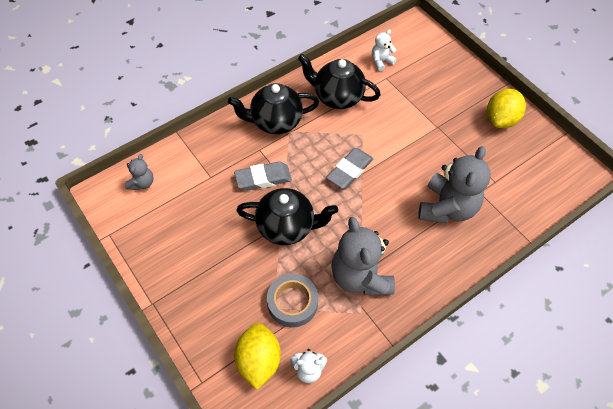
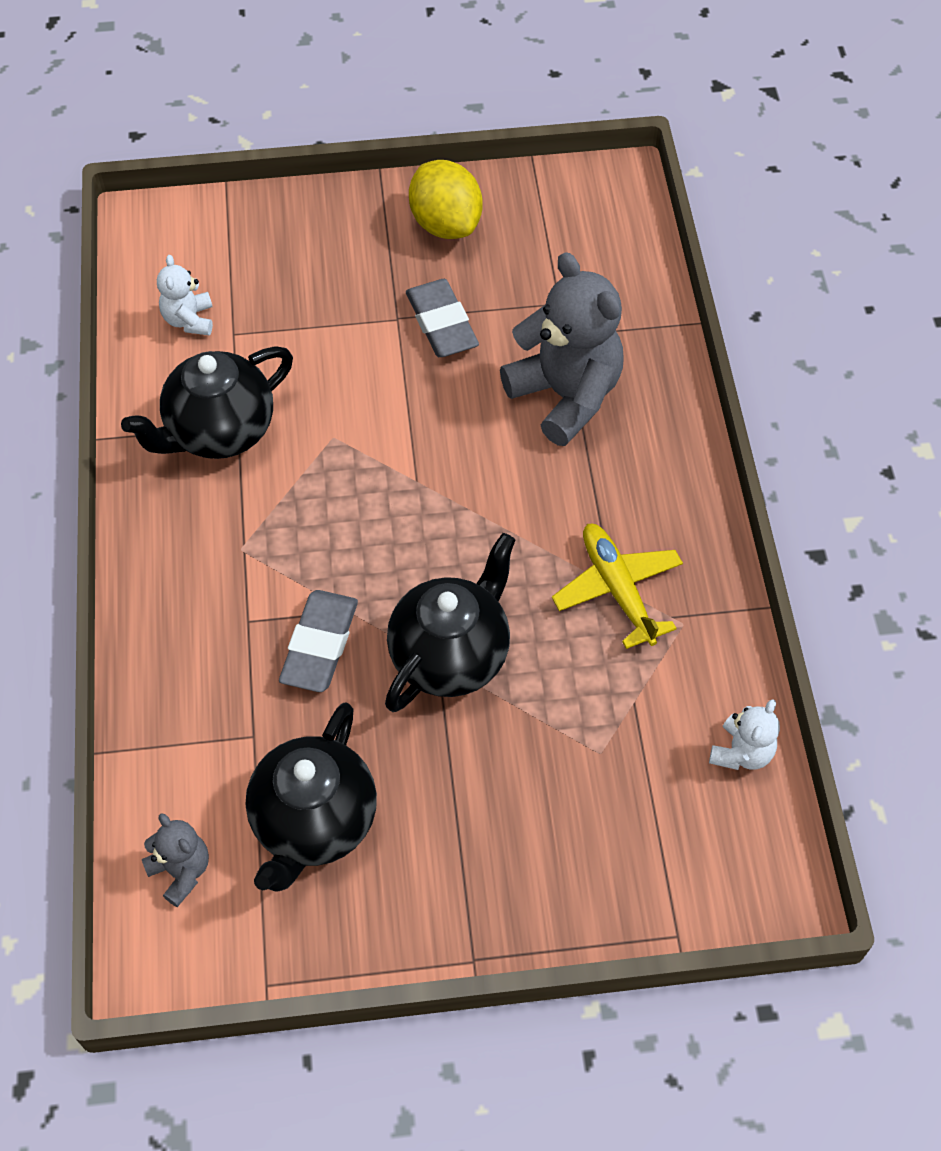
camera: 60 degrees left, 0 degrees up
black teapot [228,83,319,134] -> black teapot moved to [246,702,377,892]
yellow lemon [234,323,281,390] -> none
grey tape [267,274,318,327] -> none
grey eraser [326,148,373,189] -> grey eraser moved to [406,279,479,357]
grey teddy bear [331,217,395,295] -> yellow plane [552,524,683,649]

